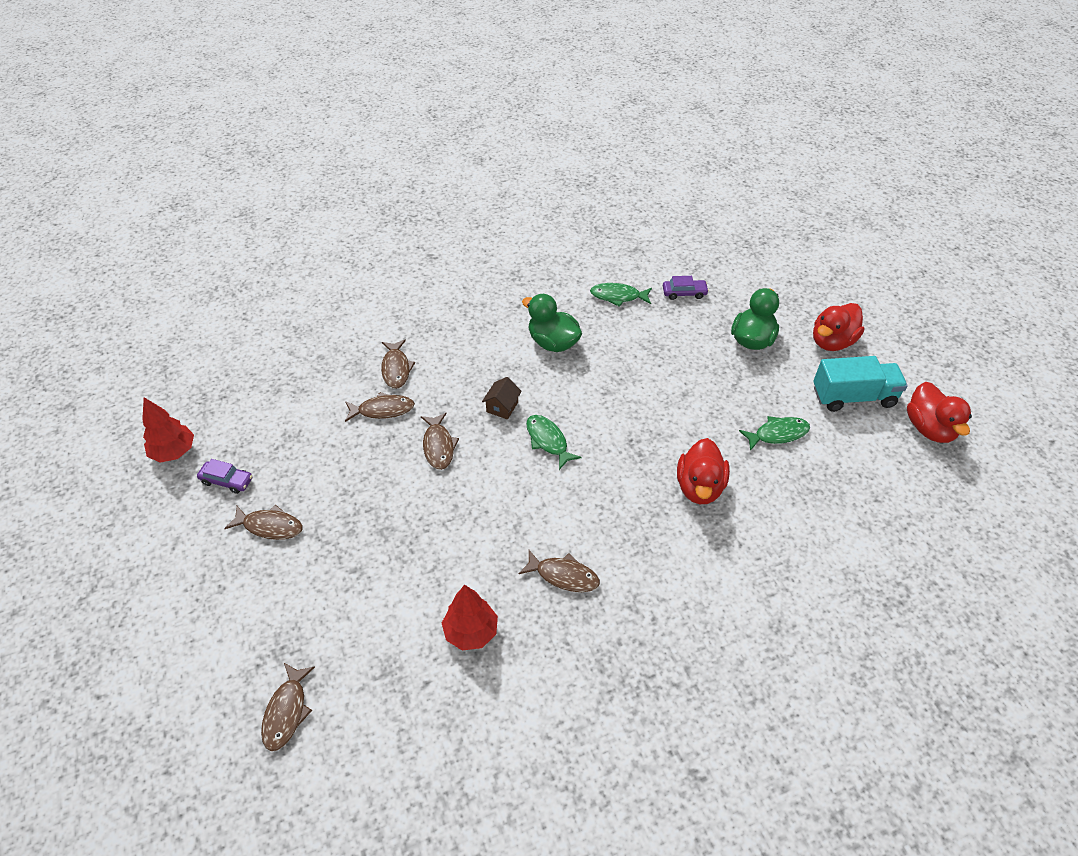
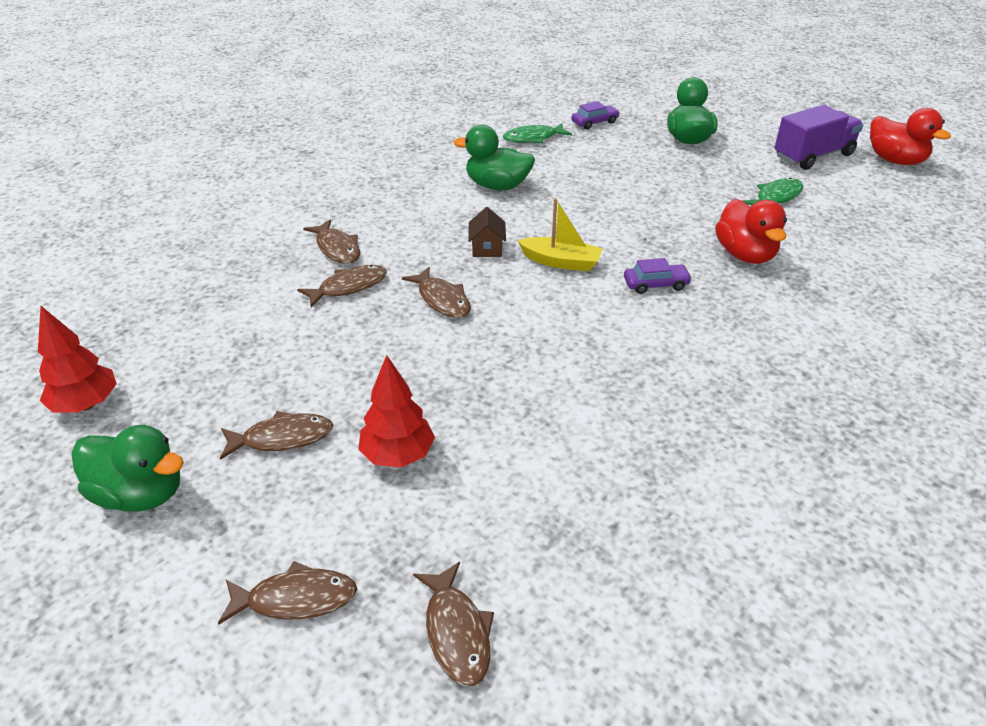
camera: 25 degrees left, 10 degrees down
purple car [197,459,253,494] -> purple car moved to [624,258,692,294]
red tree [442,585,498,651] -> red tree moved to [358,355,435,468]
brown fish [518,550,600,592] -> brown fish moved to [218,561,357,625]
green fish [526,415,582,470] -> yellow boat [517,198,603,272]
red duck [813,303,864,351] -> none
turquoise truck [813,356,907,412] -> purple truck [775,105,863,170]
none -> green duck [71,425,184,512]

